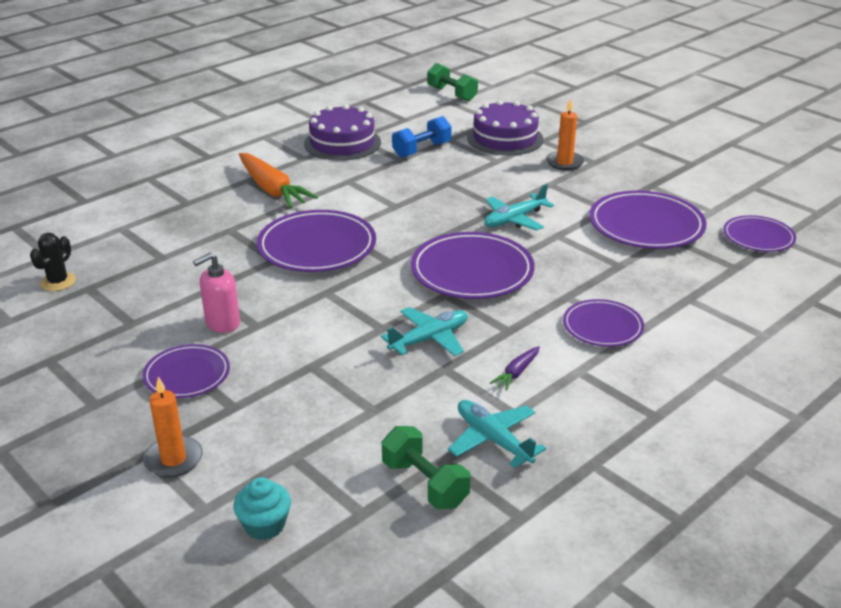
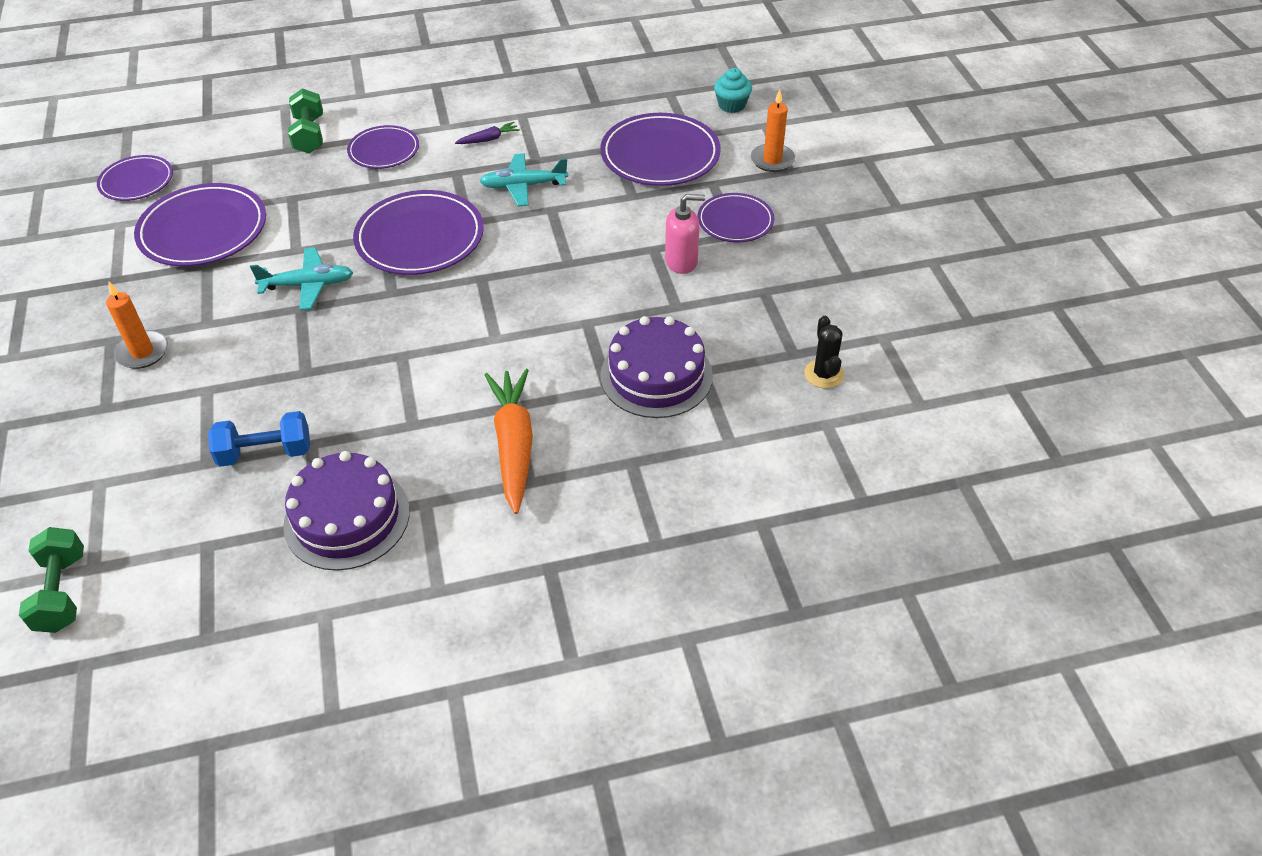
camera: 150 degrees left, 15 degrees up
black cactus [30,233,76,291] -> black cactus turned 60 degrees counterclockwise [804,316,844,388]
purple plate [257,210,376,272] -> purple plate moved to [600,113,721,186]
green dumbbell [382,426,471,510] -> green dumbbell moved to [288,88,323,154]
turquoise plane [448,400,546,468] -> none
purple cake [467,100,544,156] -> purple cake moved to [600,316,713,418]

